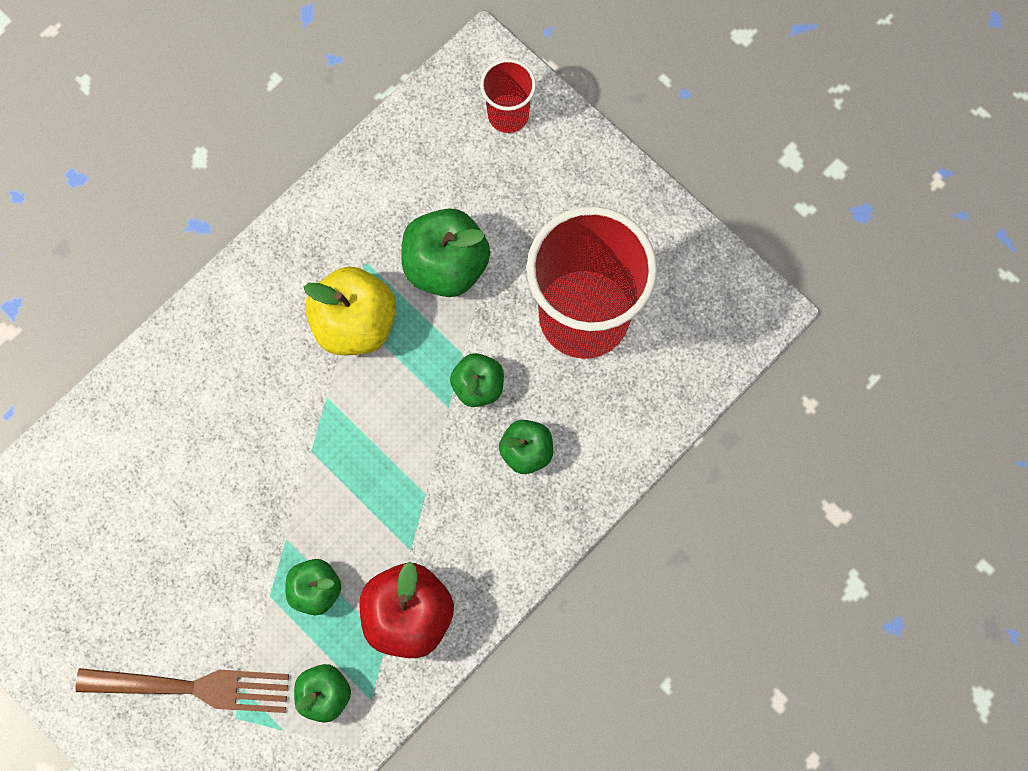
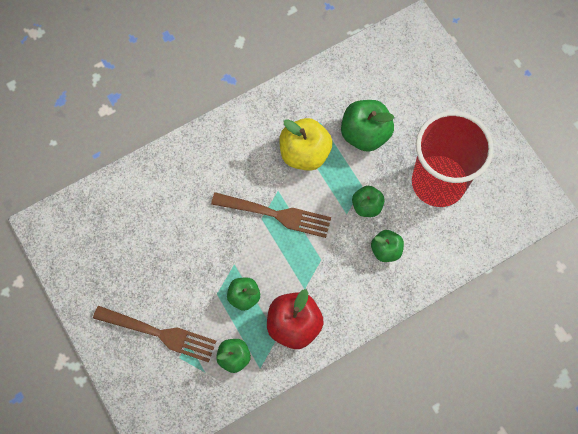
camera: 15 degrees right, 5 degrees down
red cup [480,59,536,133] -> none
none -> brown fork [211,192,331,238]

